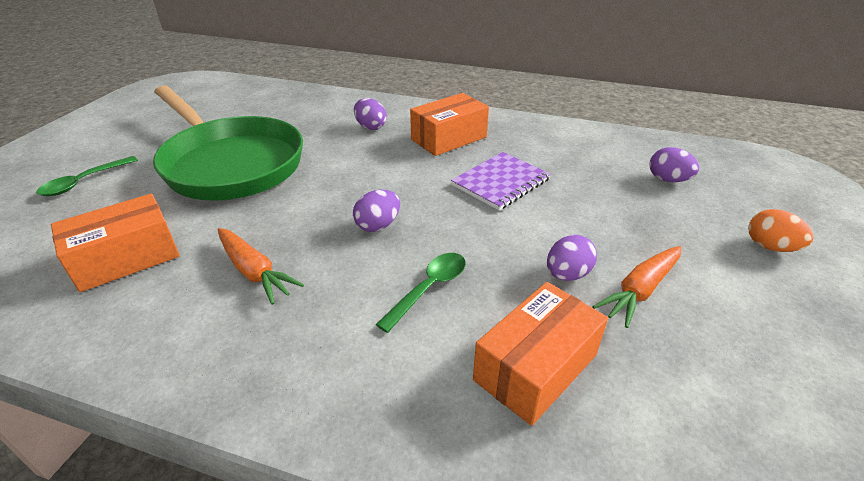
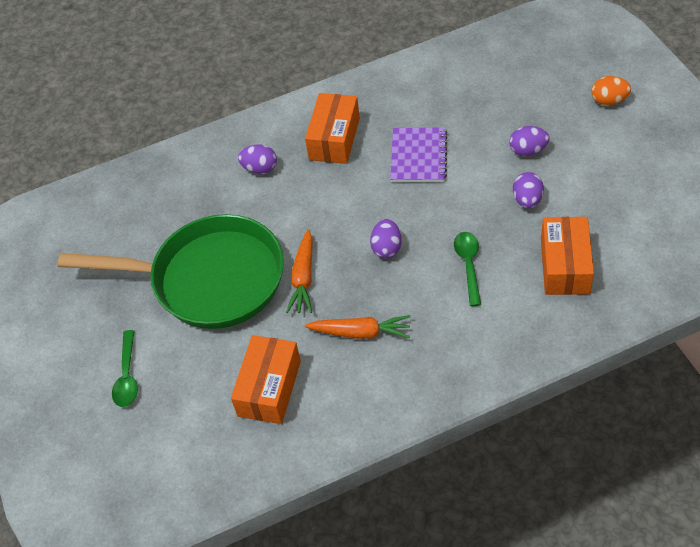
camera: 35 degrees left, 15 degrees up
orange carrot [592,246,681,328] -> orange carrot moved to [286,230,312,313]
purple egg [649,147,700,182] -> purple egg moved to [509,126,549,156]

